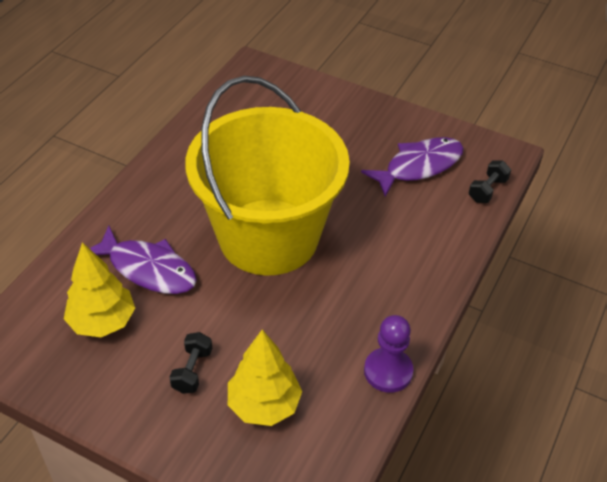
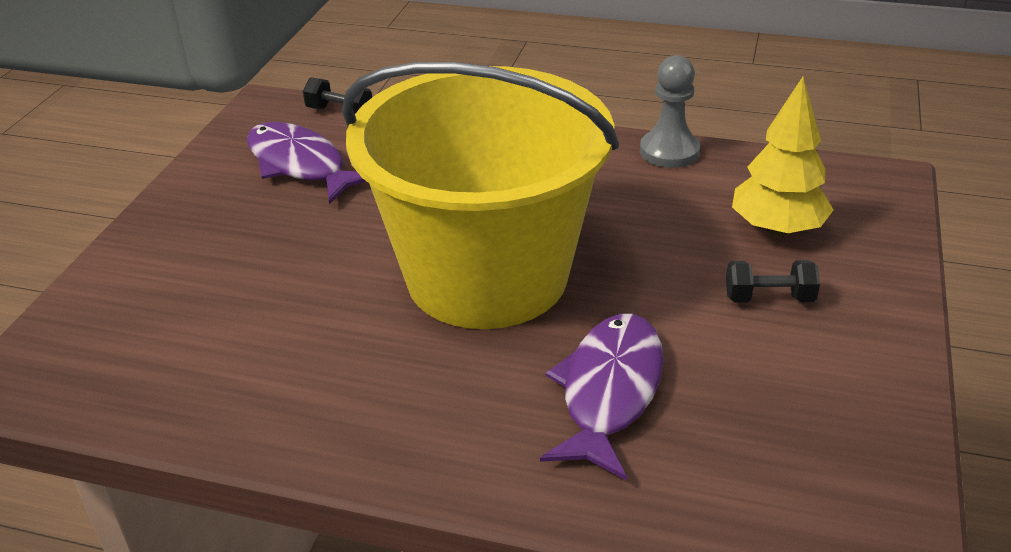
camera: 100 degrees left, 10 degrees down
yellow tree [64,242,135,337] -> none
purple pawn [364,315,414,393] -> grey pawn [640,55,700,168]

